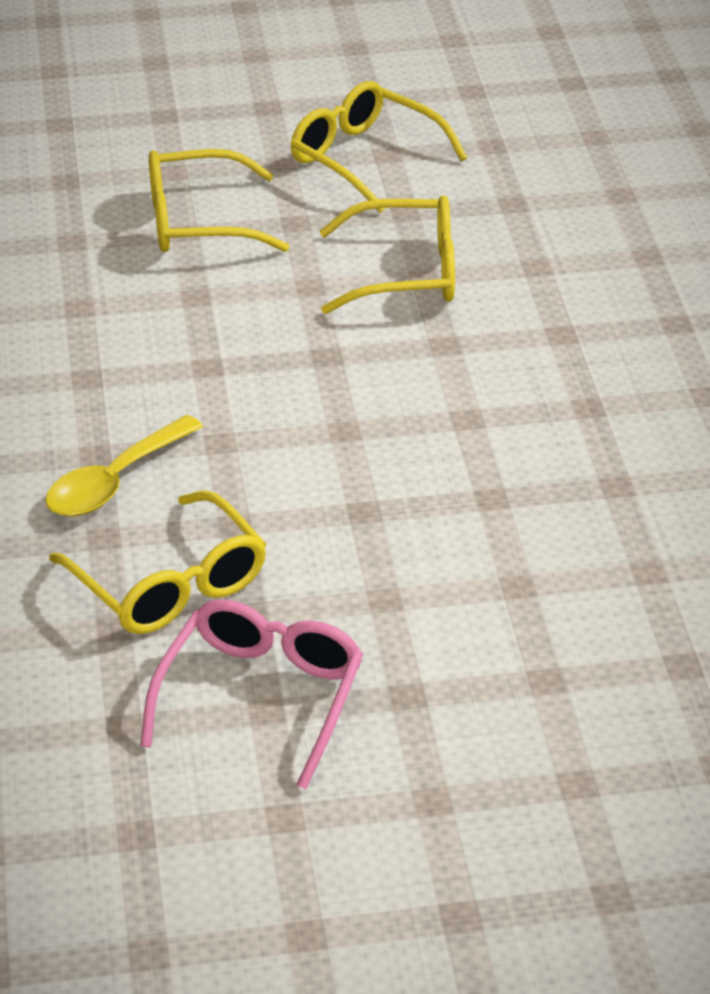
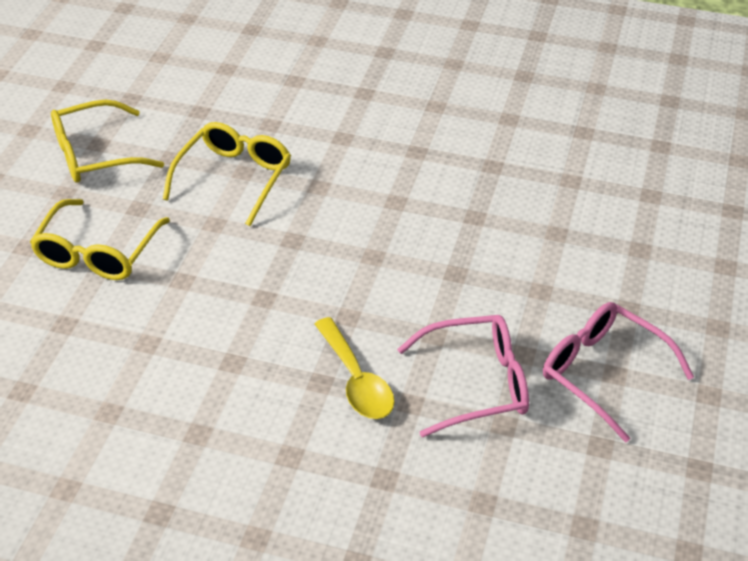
camera: 65 degrees left, 5 degrees up
yellow glasses [49,490,266,634] -> pink glasses [397,315,529,437]

